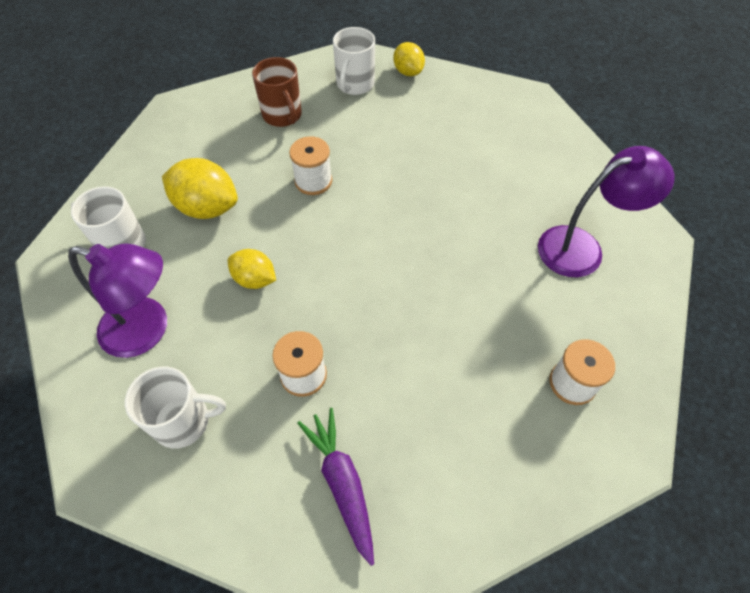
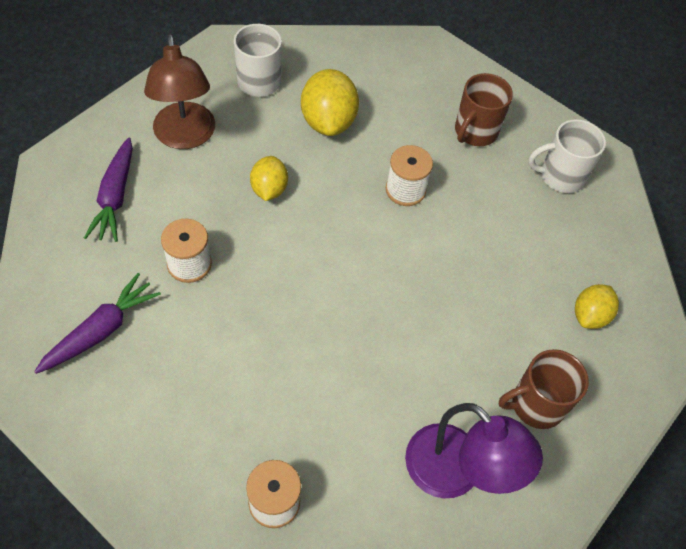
camera: 60 degrees right, 0 degrees up
purple lamp [68,244,167,358] -> brown lamp [144,34,215,149]
white mug [125,367,226,449] -> purple carrot [84,137,133,242]
yellow lemon [393,42,425,76] -> yellow lemon moved to [575,284,619,329]
none -> brown mug [499,349,589,429]

